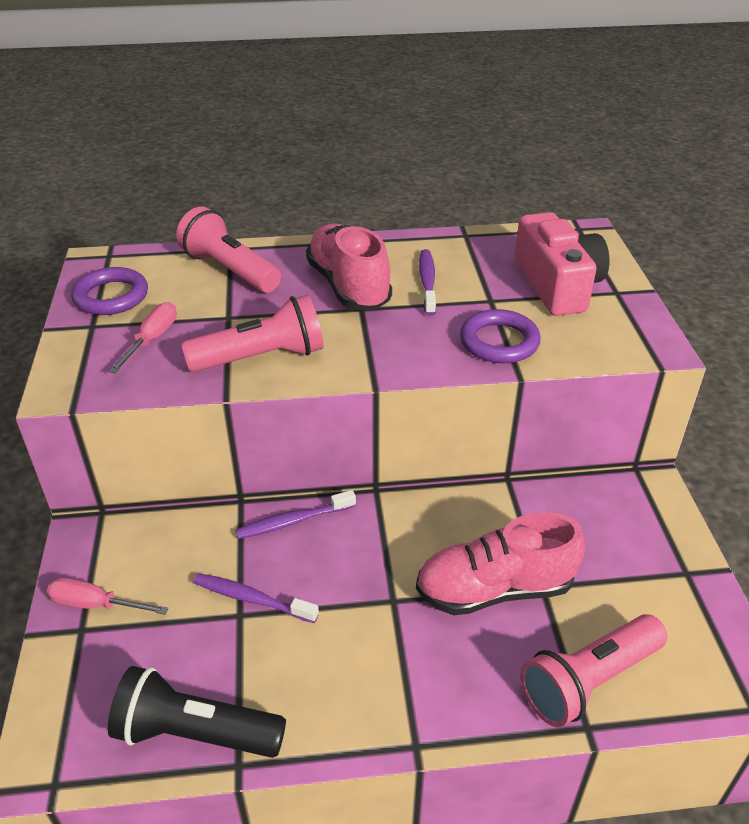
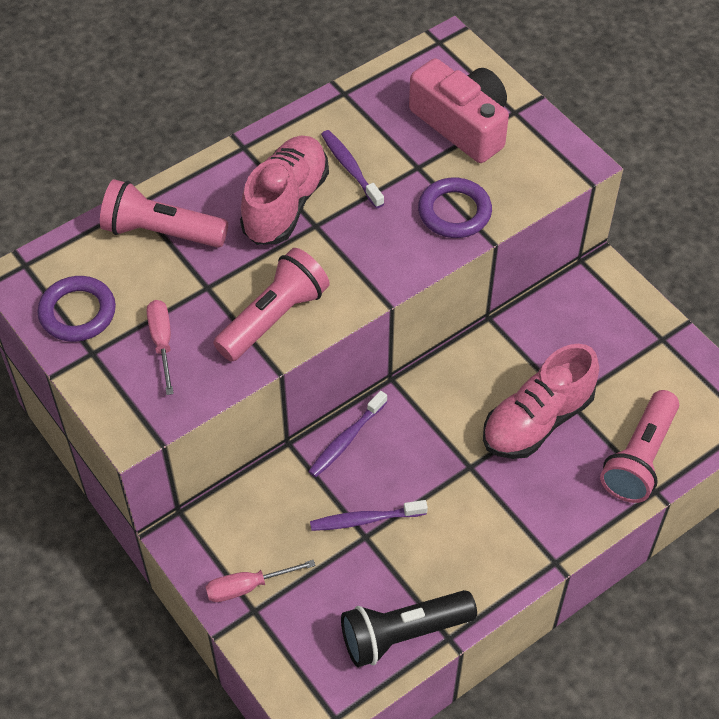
camera: 30 degrees left, 15 degrees up
pink shoe [306,223,392,310] -> pink shoe turned 75 degrees clockwise [240,136,329,245]

